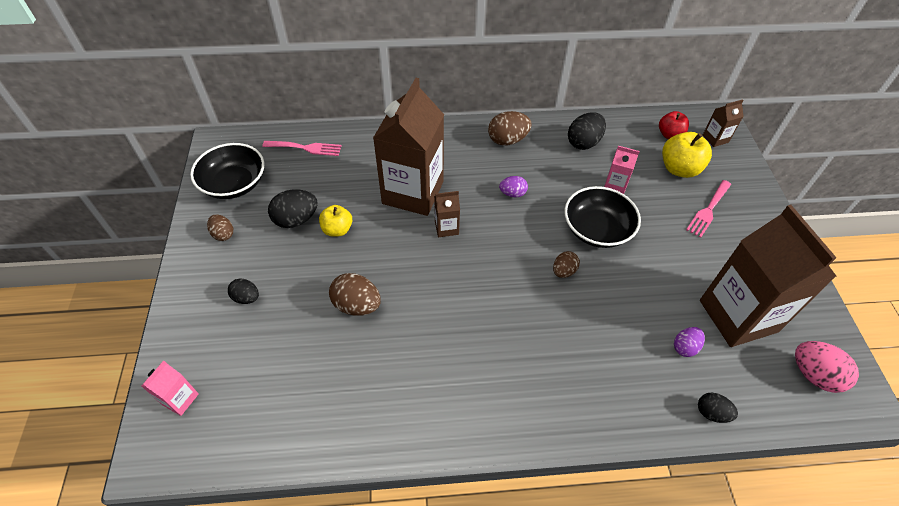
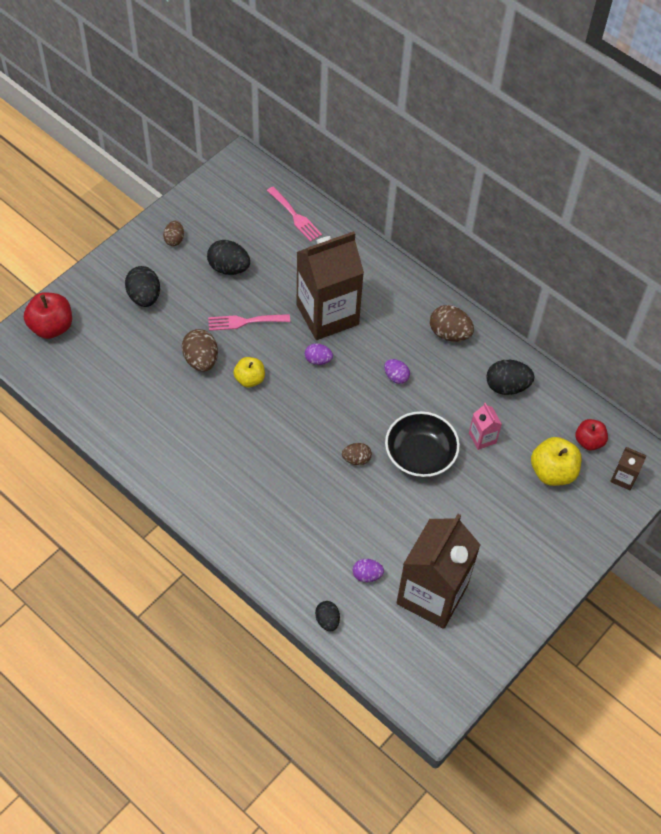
camera: 45 degrees right, 5 degrees up
pink carton [142,361,199,416] -> red apple [24,292,72,339]
black bowl [190,143,264,199] -> none
black egg [228,278,259,304] -> black egg [125,266,160,307], size x1.63
yellow apple [319,205,352,237] -> yellow apple moved to [233,357,265,387]
brown carton [434,191,460,237] -> purple egg [305,343,333,365]
pink fork [686,180,731,238] -> pink fork moved to [208,314,290,331]
pink egg [795,341,859,393] -> none

